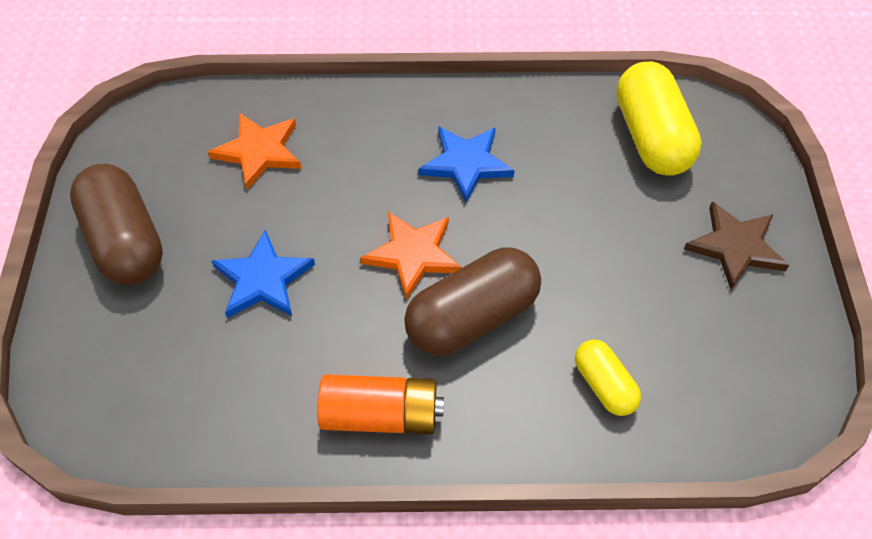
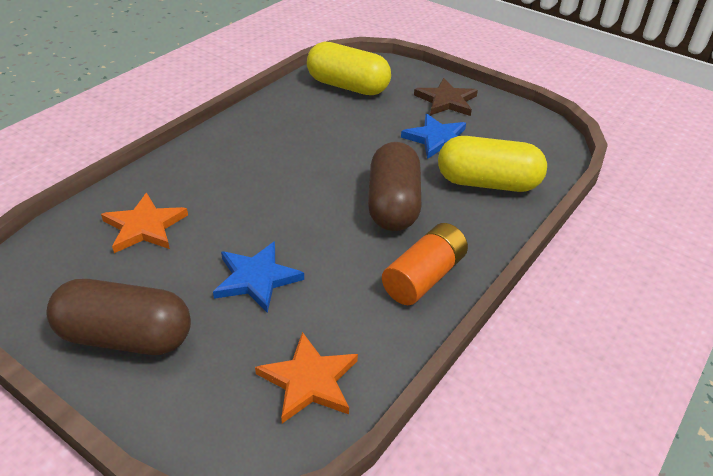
camera: 55 degrees left, 15 degrees down
orange star [360,212,462,300] -> orange star moved to [255,332,358,423]
blue star [419,126,515,203] -> blue star moved to [401,114,466,159]
yellow capsule [575,339,641,416] -> yellow capsule [438,136,547,192], size x1.82

